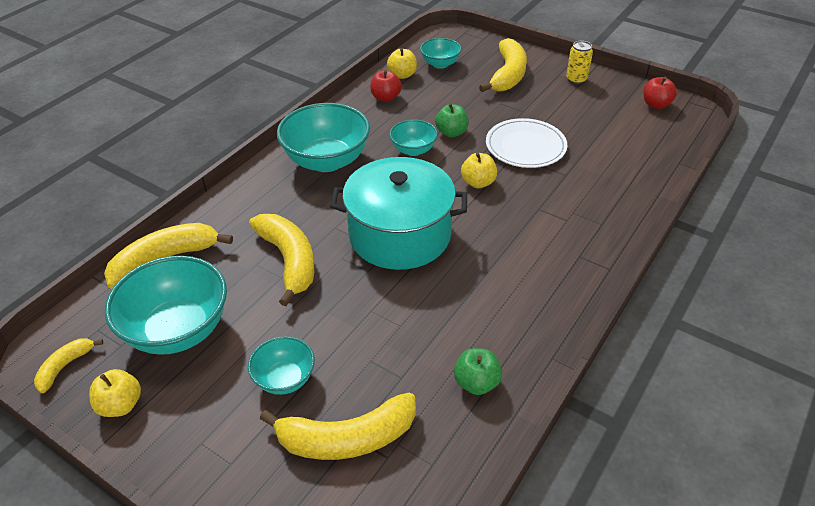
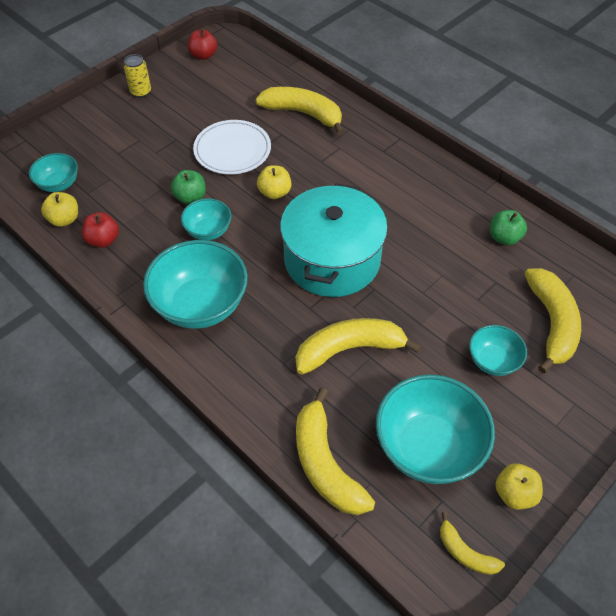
camera: 80 degrees left, 10 degrees up
yellow banana [479,38,527,92] -> yellow banana moved to [255,87,345,135]

